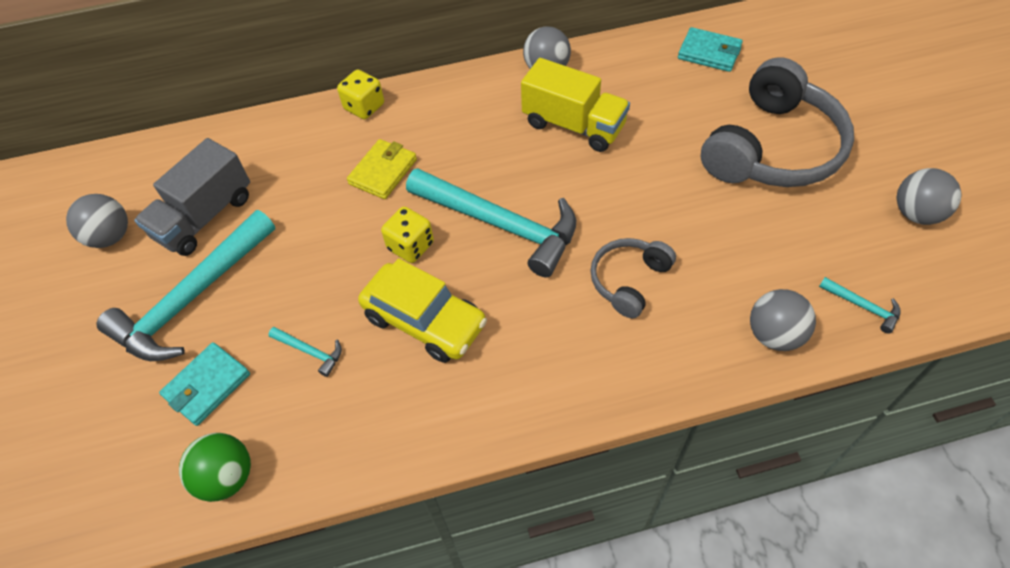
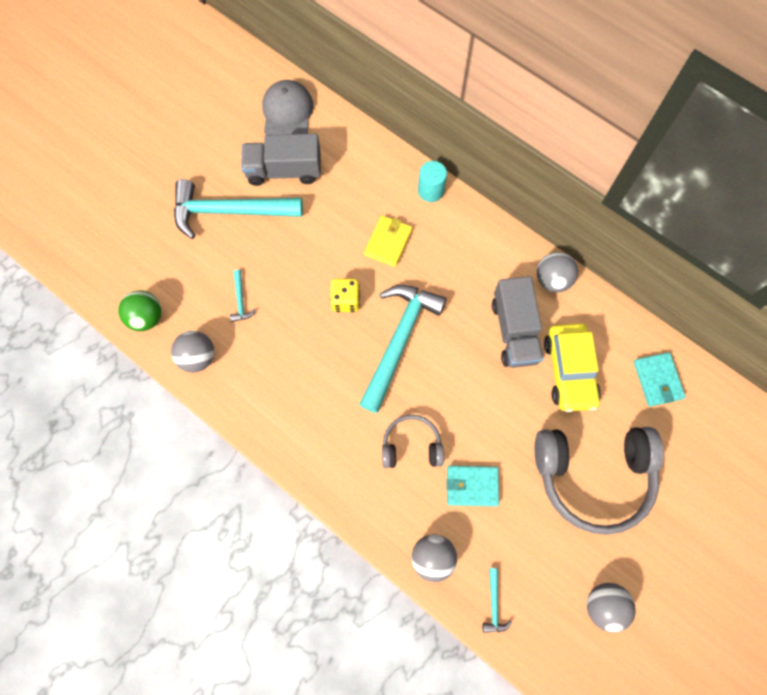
camera: 50 degrees right, 15 degrees up
grey ball [66,194,128,248] -> grey ball moved to [171,331,214,373]
turquoise wallet [159,342,250,426] -> turquoise wallet moved to [446,466,499,506]
yellow dice [337,70,384,119] -> turquoise cylinder [418,161,447,202]
yellow wallet [347,139,417,199] -> yellow wallet turned 60 degrees counterclockwise [364,215,412,267]
yellow car [358,258,487,363] -> yellow car moved to [544,324,601,412]
turquoise hammer [406,168,576,277] -> turquoise hammer turned 150 degrees counterclockwise [359,285,447,413]
yellow truck [521,58,630,152] -> grey truck [492,276,544,368]
none -> grey cap [262,80,314,135]

